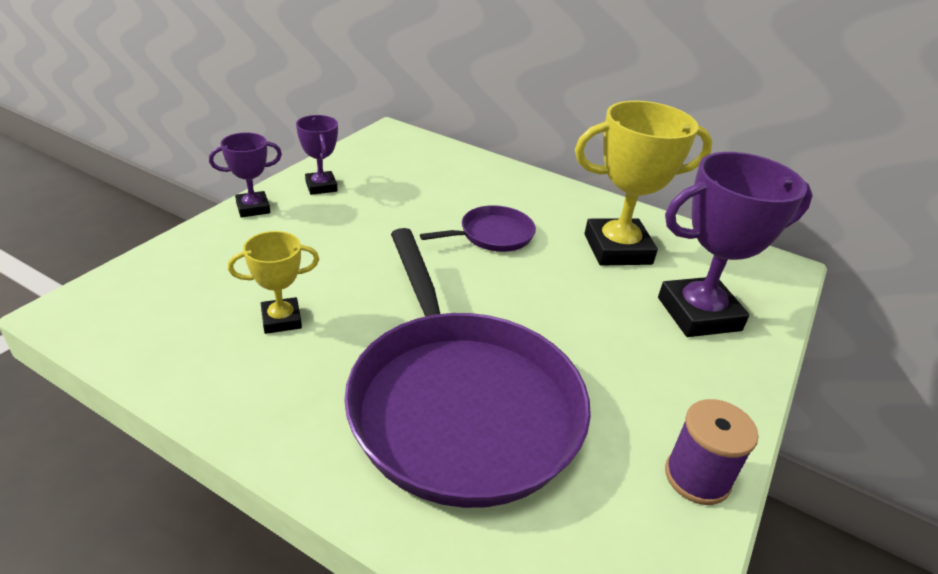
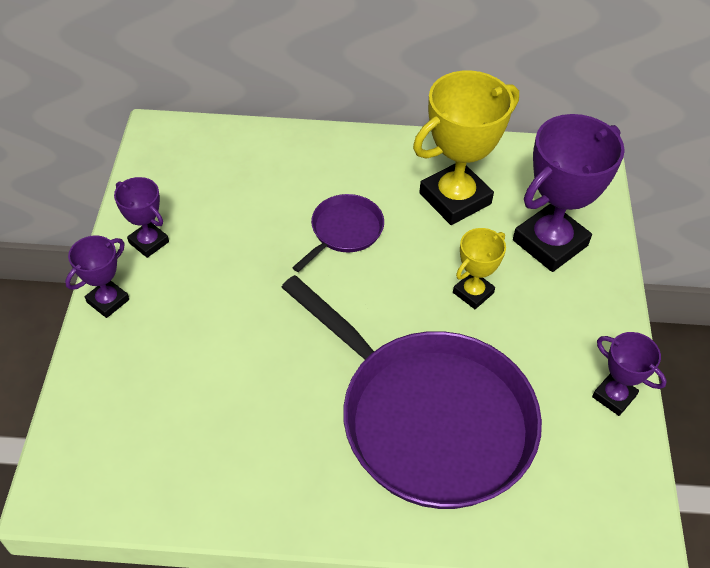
camera: 25 degrees left, 15 degrees up
yellow trophy [228,231,319,334] -> yellow trophy moved to [453,228,506,309]
purple spool [665,399,759,505] -> purple trophy [592,332,667,416]

